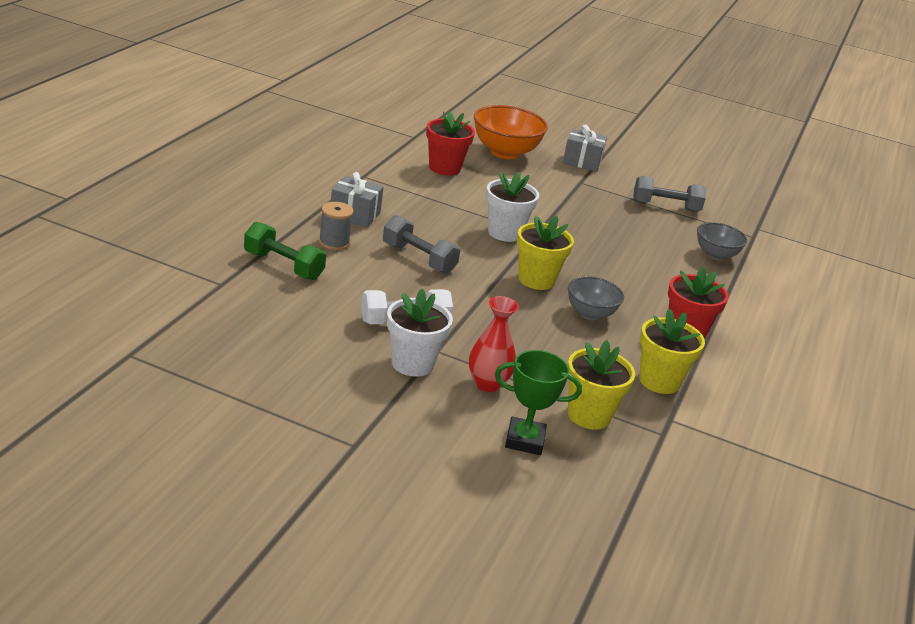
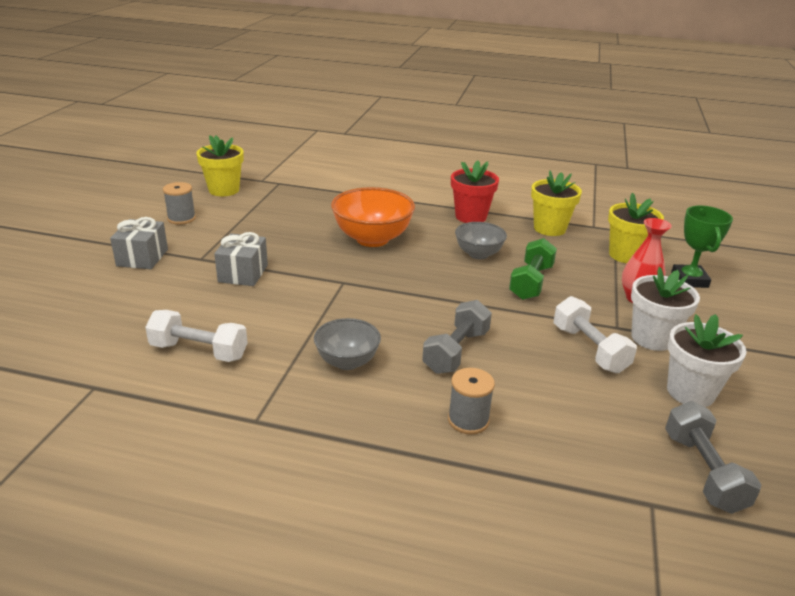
camera: 95 degrees left, 0 degrees up
green dumbbell [244,222,326,280] -> green dumbbell moved to [509,238,557,300]
grey gift [331,172,384,228] -> grey gift moved to [214,232,268,286]
red flower pot [426,111,475,176] -> white dumbbell [145,310,248,362]
orange bowl [474,105,548,159] -> orange bowl moved to [331,187,415,247]
white flower pot [486,172,539,242] -> white flower pot moved to [667,314,746,407]
yellow flower pot [517,216,574,290] -> yellow flower pot moved to [196,135,244,196]
grey dumbbell [633,176,706,212] -> grey dumbbell moved to [665,401,762,514]
grey bowl [697,222,747,260] -> grey bowl moved to [314,318,381,370]
none -> grey spool [163,182,196,225]

